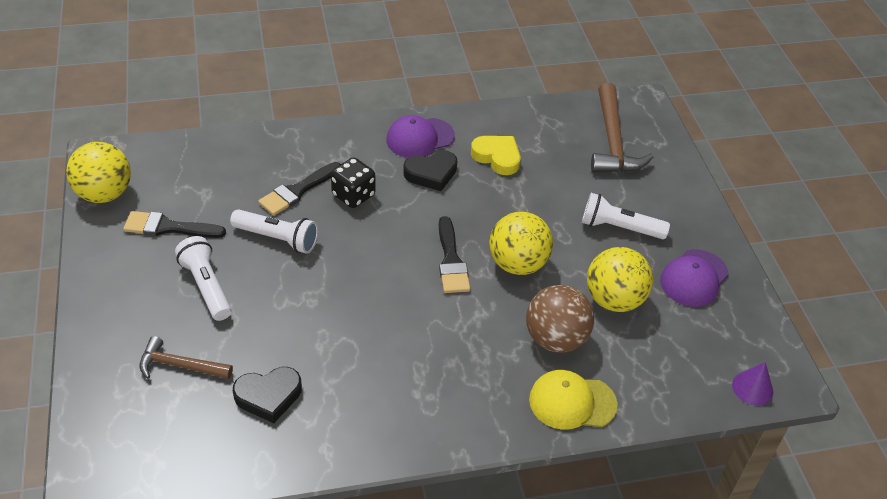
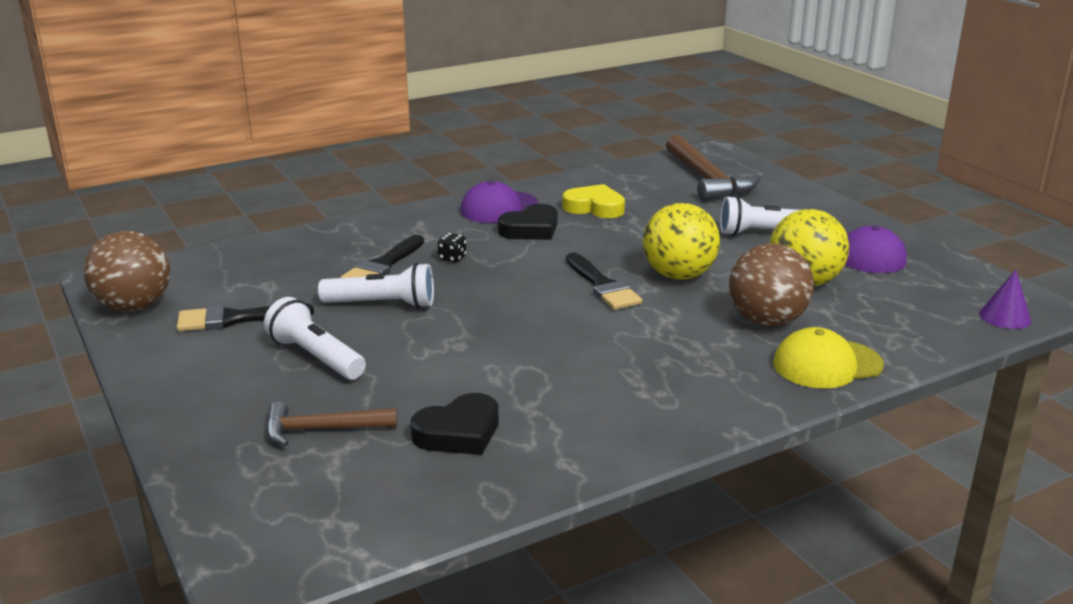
camera: 15 degrees left, 20 degrees down
yellow ball [66,142,131,203] -> brown ball [84,231,170,312]
black dice [331,157,375,208] -> black dice [438,233,467,263], size x0.54

